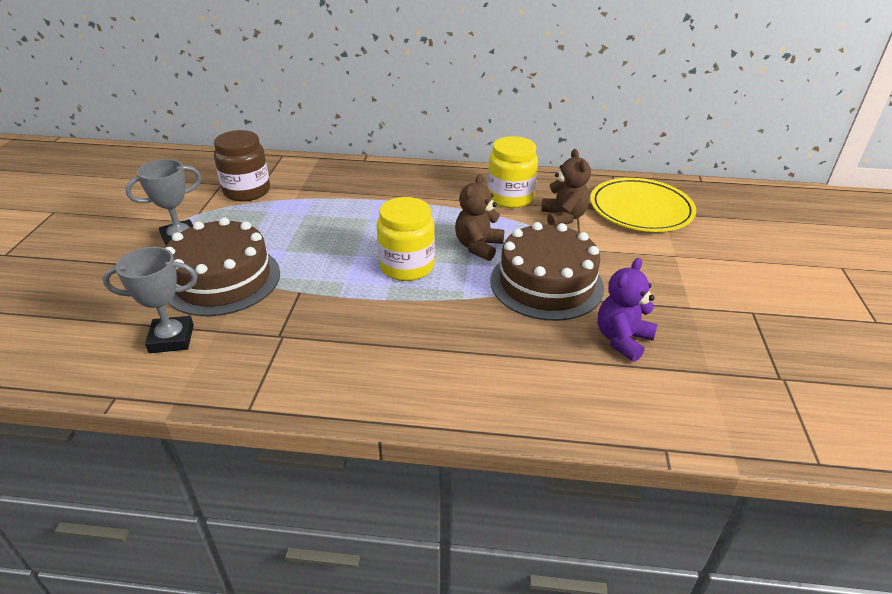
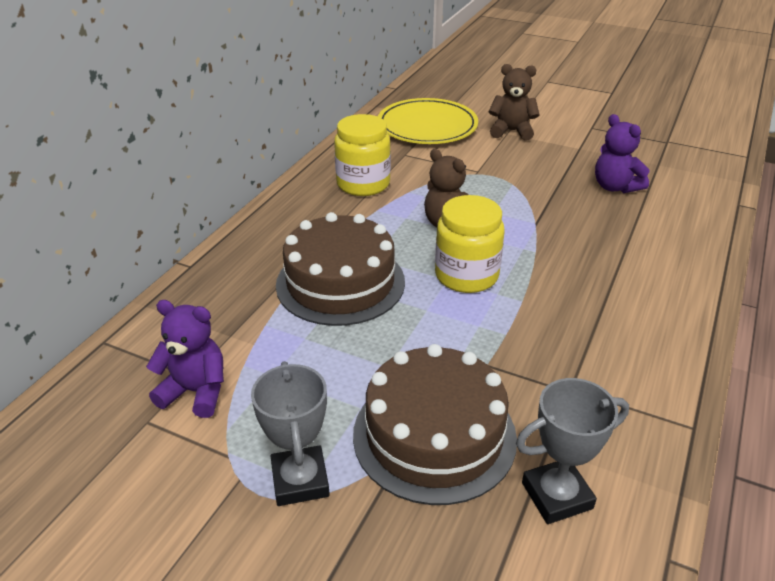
camera: 70 degrees left, 0 degrees up
grey trophy [103,247,198,353] -> grey trophy turned 60 degrees clockwise [516,378,629,524]
brown jar [214,130,270,202] -> purple teddy bear [146,300,224,418]
brown cake [490,222,604,321] -> brown cake moved to [276,212,405,326]
brown teddy bear [541,149,591,226] -> brown teddy bear moved to [489,64,540,140]

